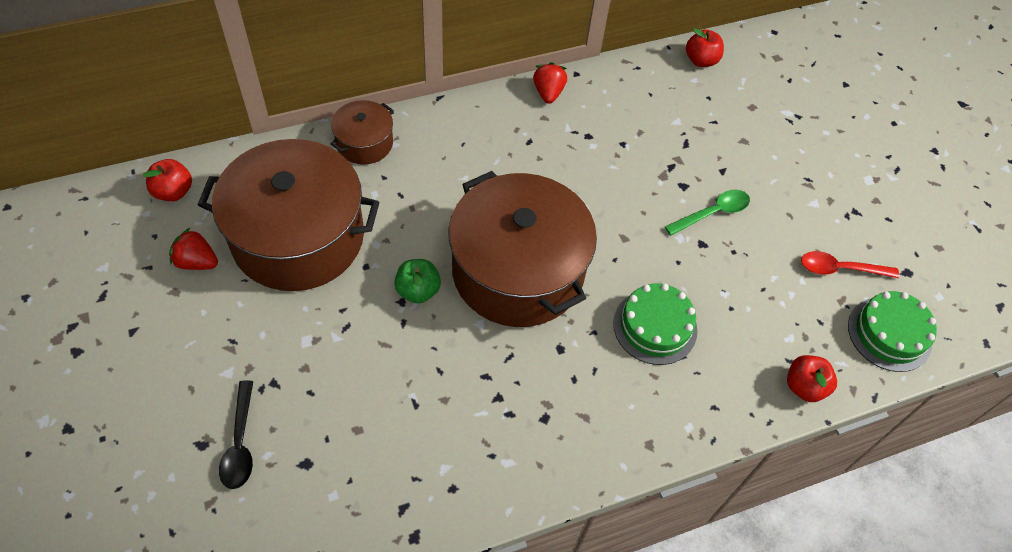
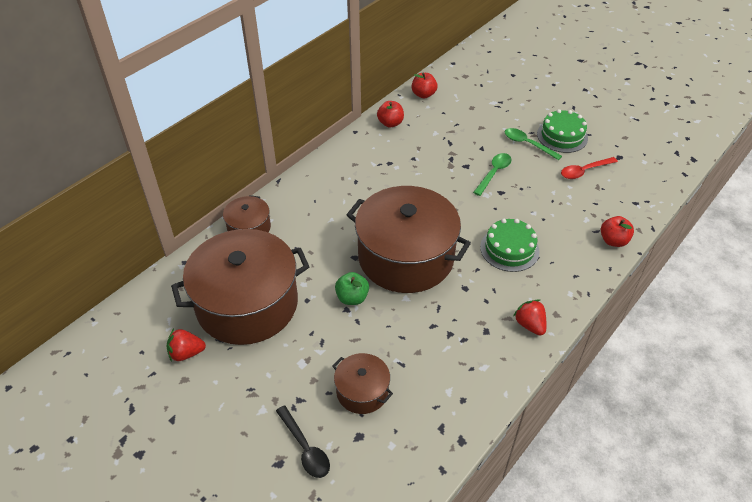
camera: 25 degrees left, 10 degrees down
red apple [143,159,192,201] -> red apple moved to [377,101,404,128]
red strawberry [533,62,567,104] -> red strawberry moved to [513,300,546,336]
green cake [848,291,937,372] -> green cake moved to [537,109,588,153]
none -> brown pot [333,353,393,414]
none -> green spoon [505,128,562,160]

